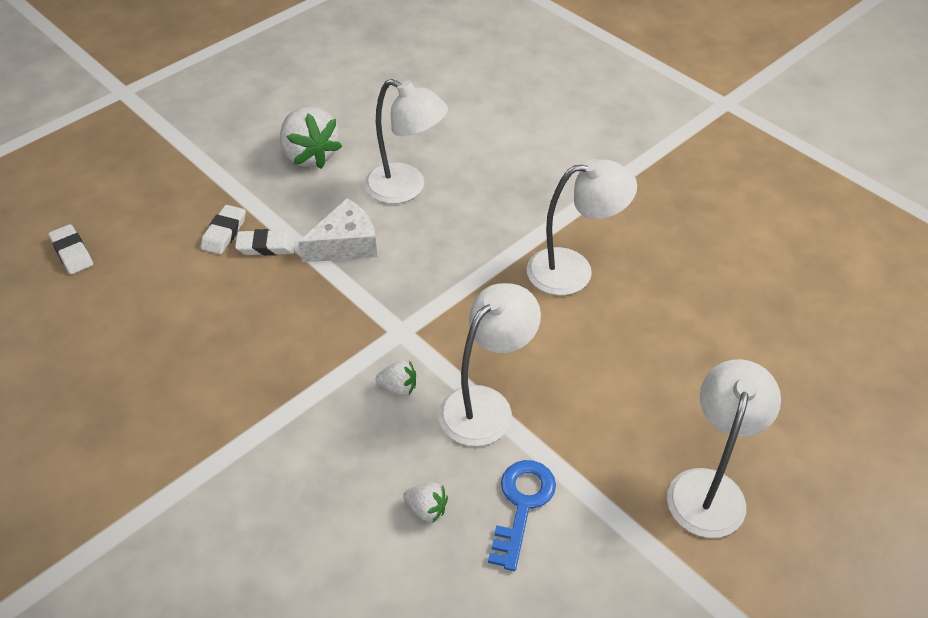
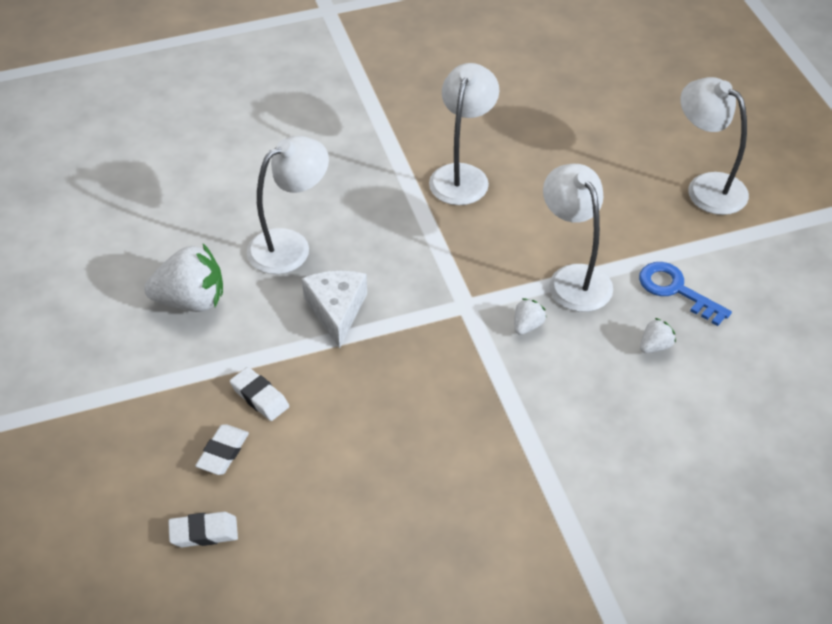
camera: 65 degrees left, 0 degrees up
white eraser [235,229,296,256] -> white eraser moved to [195,424,249,475]

